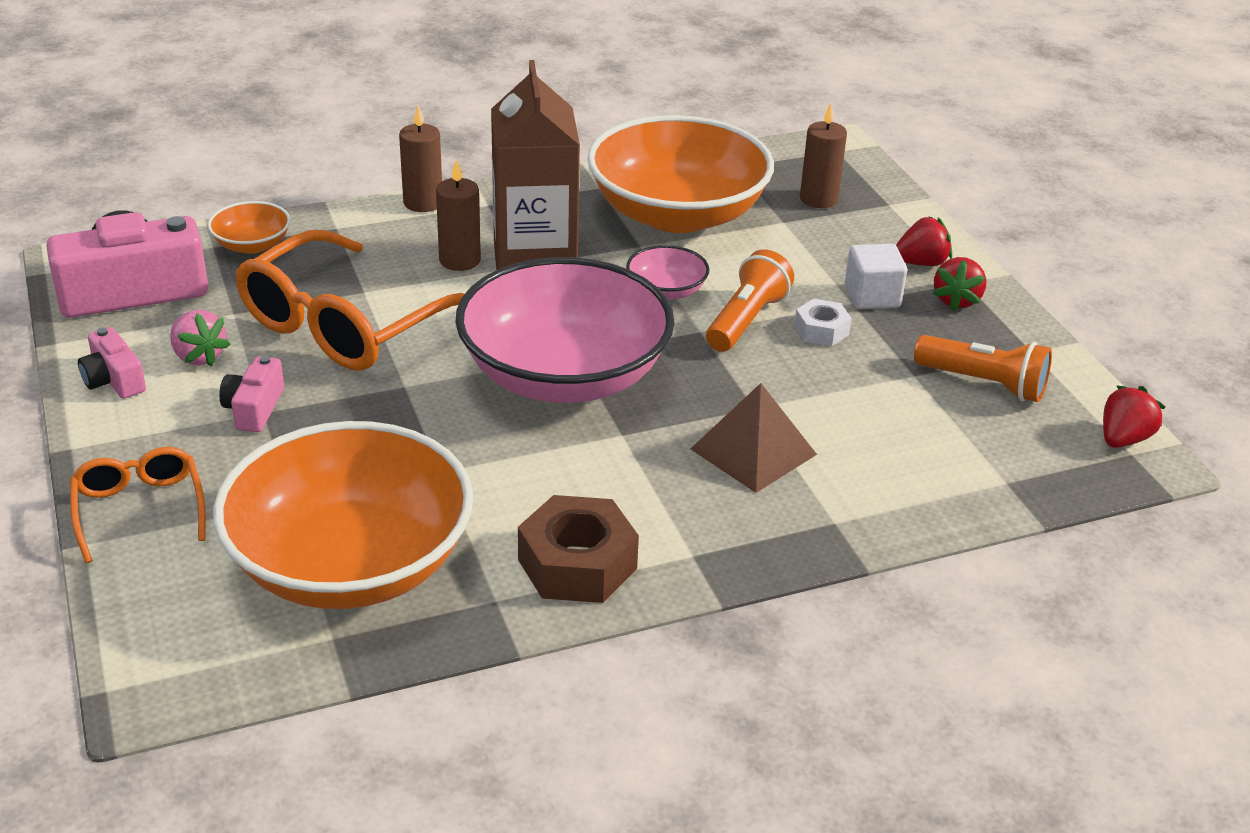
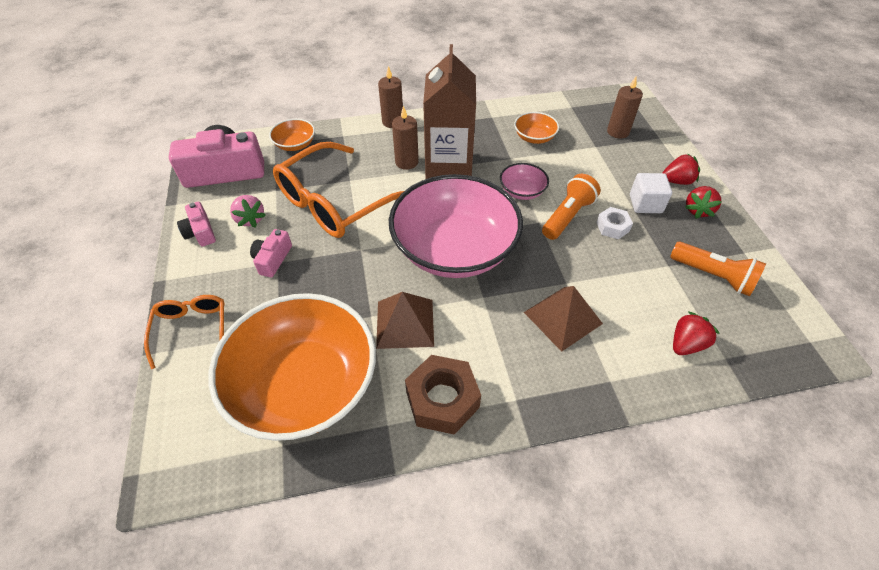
camera: 10 degrees right, 15 degrees up
orange bowl [587,115,774,233] -> orange bowl [514,112,559,144], size x0.42
red strawberry [1103,385,1165,448] -> red strawberry moved to [673,311,720,355]
none -> brown pyramid [376,292,434,349]

